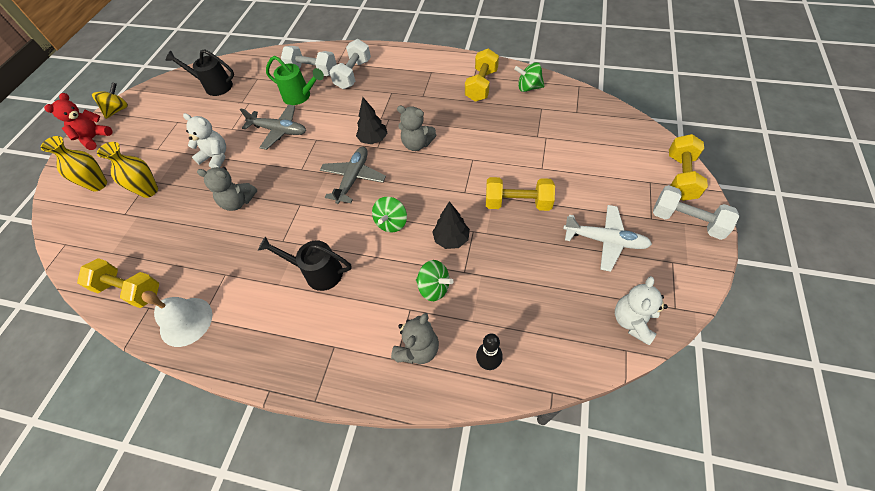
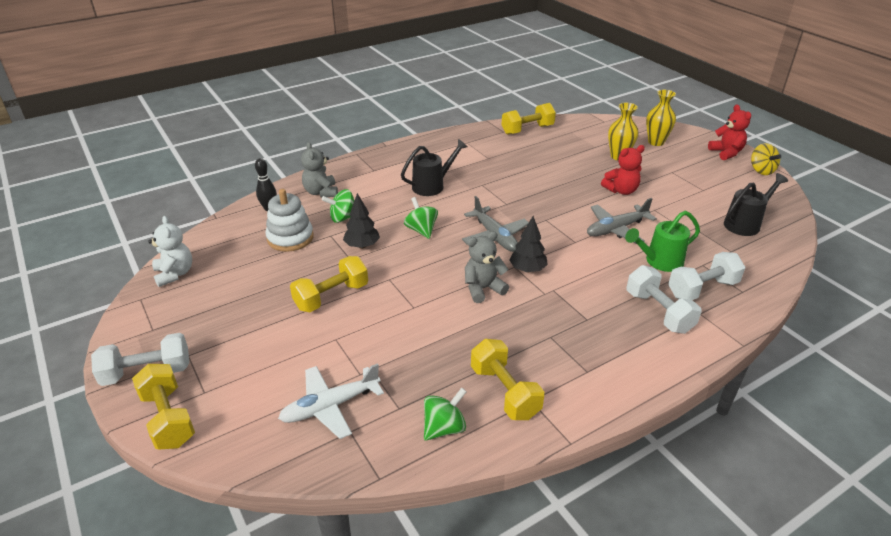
camera: 130 degrees right, 20 degrees down
white bell [142,291,213,347] -> none
white teddy bear [183,113,226,168] -> red teddy bear [601,145,645,195]
grey teddy bear [197,167,257,211] -> none
white plane [563,205,652,272] -> white plane moved to [278,363,384,439]
none -> white stacking toy [266,189,314,252]

